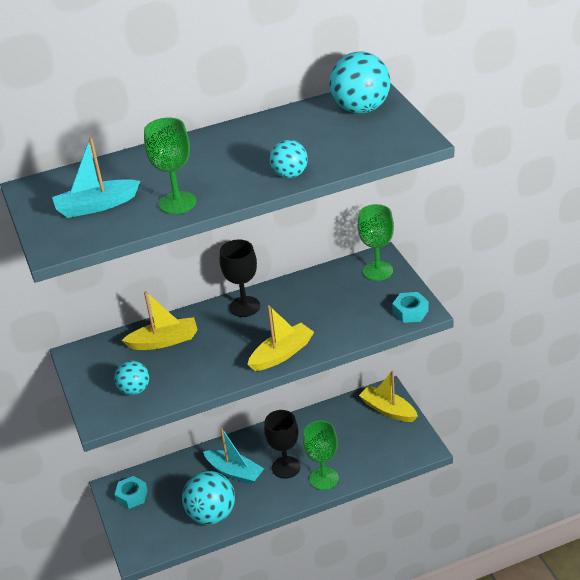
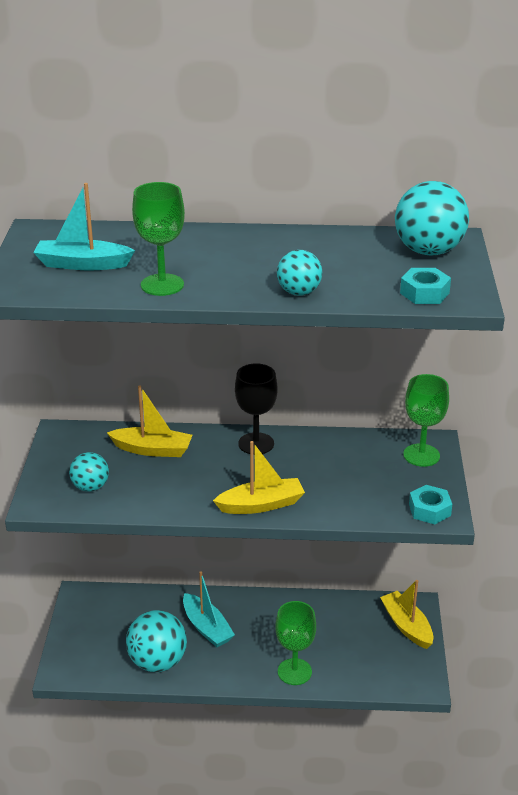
camera: 20 degrees right, 5 degrees down
turquoise nut [115,476,147,509] -> turquoise nut moved to [400,268,451,304]
black goblet [264,410,301,479] -> none

